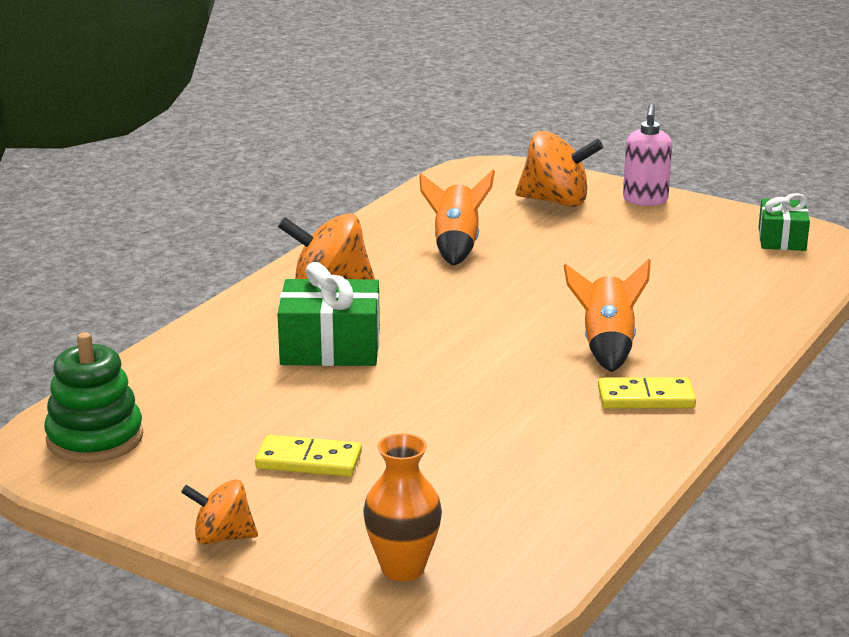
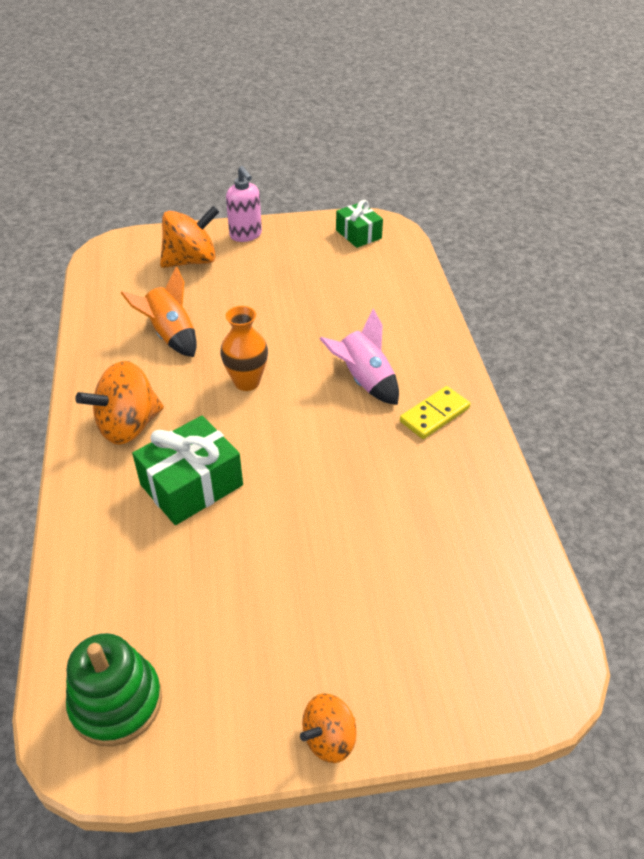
camera: 40 degrees left, 20 degrees up
yellow domino [255,435,362,477] -> none
orange vase [363,433,442,581] -> orange vase moved to [220,306,268,391]
orange rocket [564,259,651,372] -> pink rocket [320,309,399,405]

